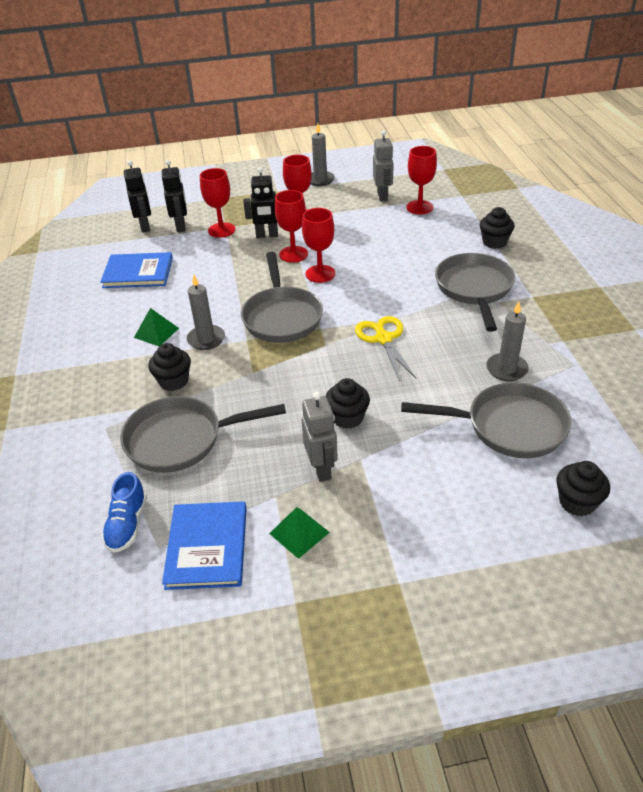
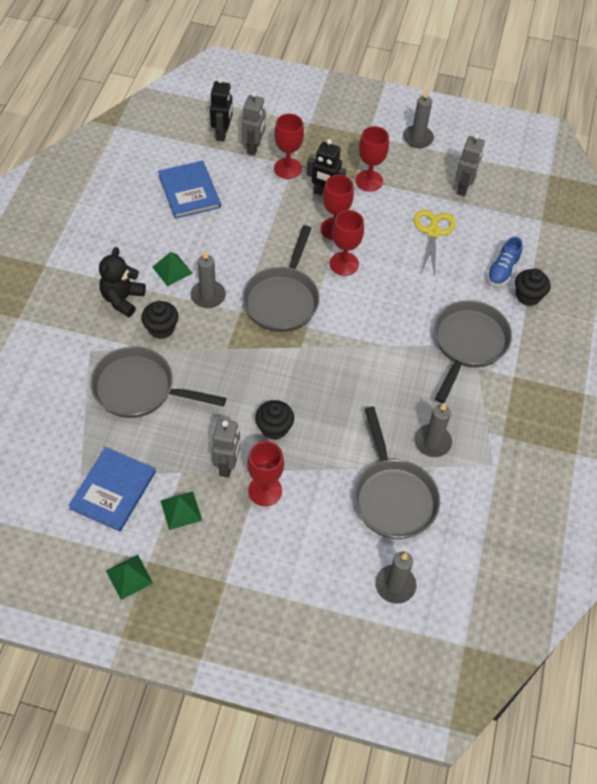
camera: 20 degrees right, 15 degrees up
blue book [100,252,173,288] -> blue book turned 45 degrees clockwise [158,161,221,219]
blue shoe [102,472,147,553] -> blue shoe moved to [487,237,523,286]
black robot [162,160,187,232] -> grey robot [242,92,266,155]
yellow scissors [355,316,417,381] -> yellow scissors moved to [414,210,456,276]
grey pan [401,382,572,458] -> grey pan turned 45 degrees clockwise [354,407,440,539]
red goblet [406,146,437,214] -> red goblet moved to [247,441,284,506]
black cupcake [556,461,610,516] -> grey candle [375,551,417,604]
none -> black teddy bear [99,247,146,317]
none -> green pyramid [106,555,153,600]

